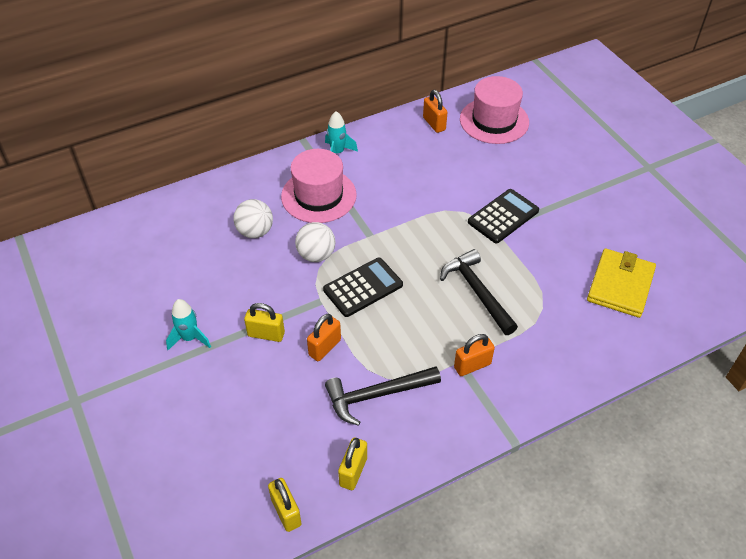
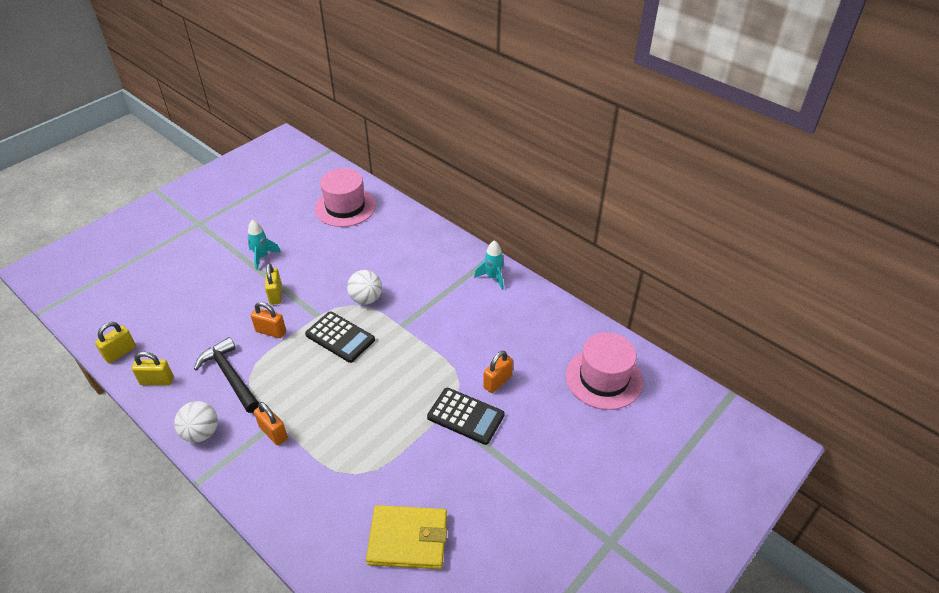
camera: 70 degrees right, 5 degrees down
white ball [234,199,273,238] -> white ball moved to [174,401,218,443]
pink hat [281,149,357,223] -> pink hat moved to [314,168,376,227]
orange padlock [423,90,448,133] -> orange padlock moved to [483,351,513,393]
black hammer [440,249,518,335] -> none

